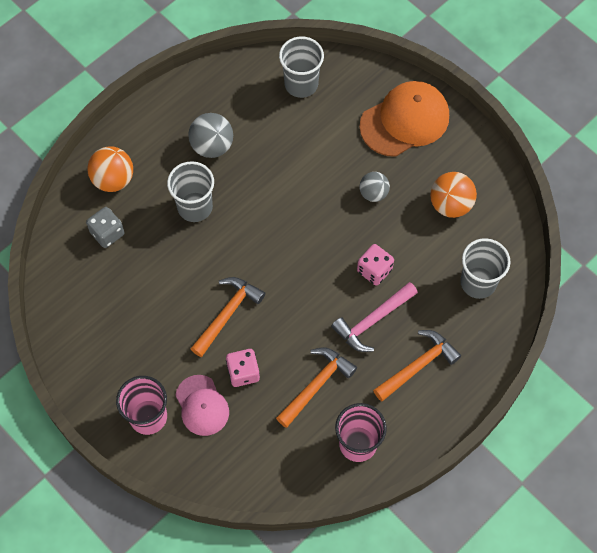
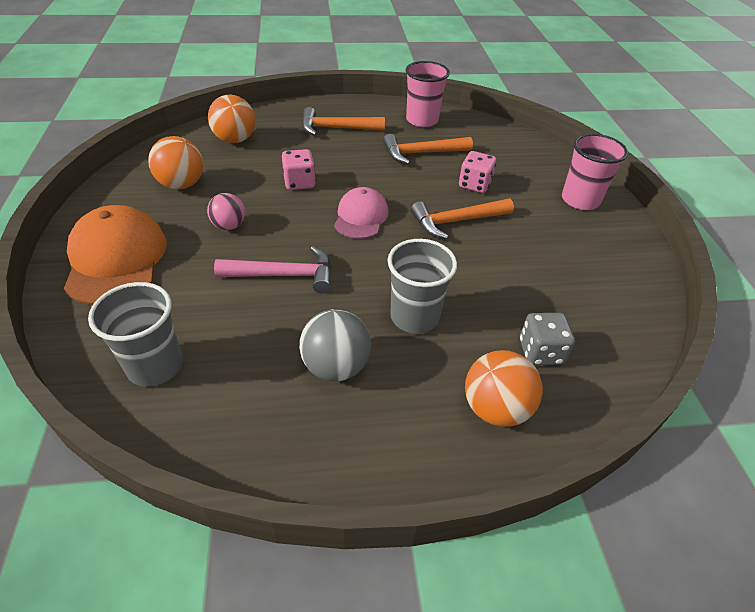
camera: 145 degrees left, 20 degrees down
pink cap [175,375,229,436] -> pink cap moved to [334,187,388,239]
pink hammer [331,282,418,352] -> pink hammer moved to [214,246,332,293]
orange cap [359,81,449,157] -> orange cap turned 75 degrees clockwise [64,205,167,305]
grey ball [360,172,390,202] -> pink ball [207,193,245,230]
grey cup [460,238,511,299] -> orange ball [208,95,255,143]

